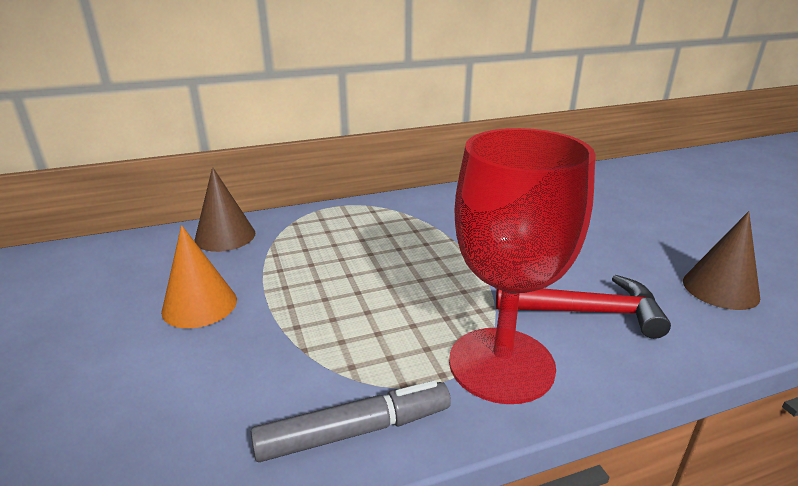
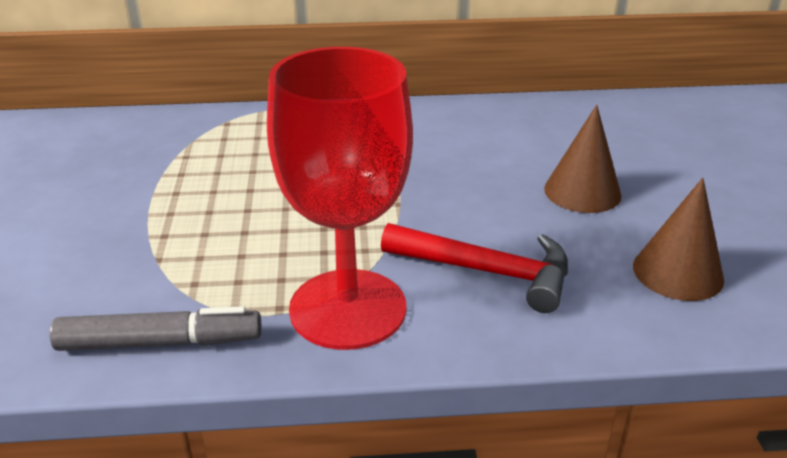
camera: 15 degrees right, 5 degrees up
orange cone [161,225,237,328] -> none
brown cone [194,167,255,252] -> brown cone moved to [544,105,622,213]

